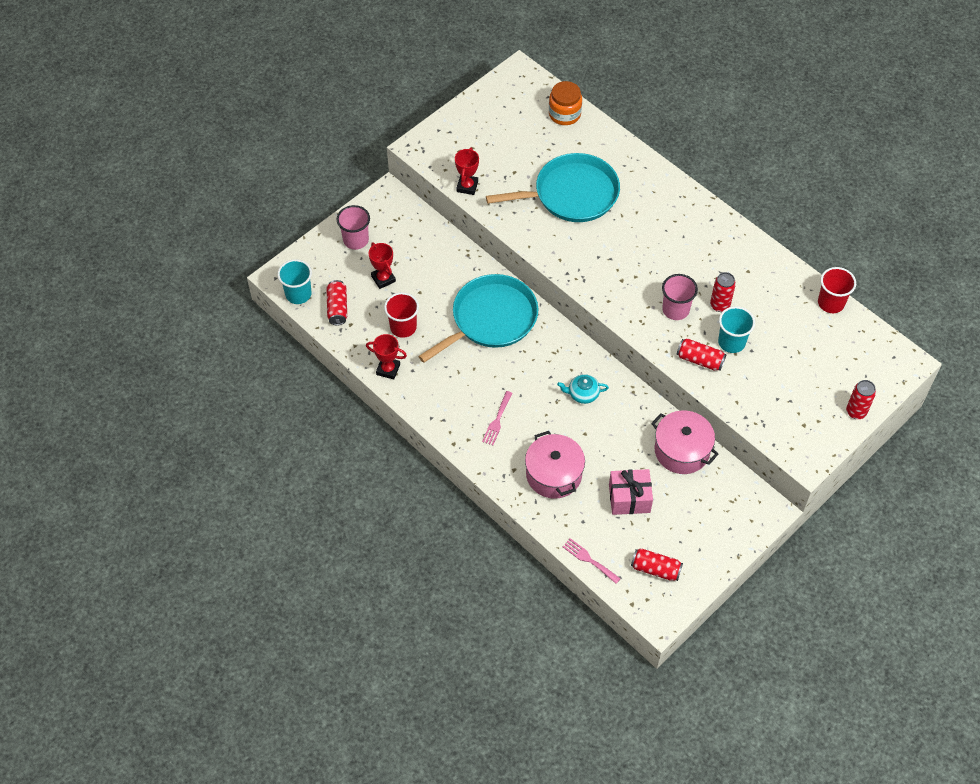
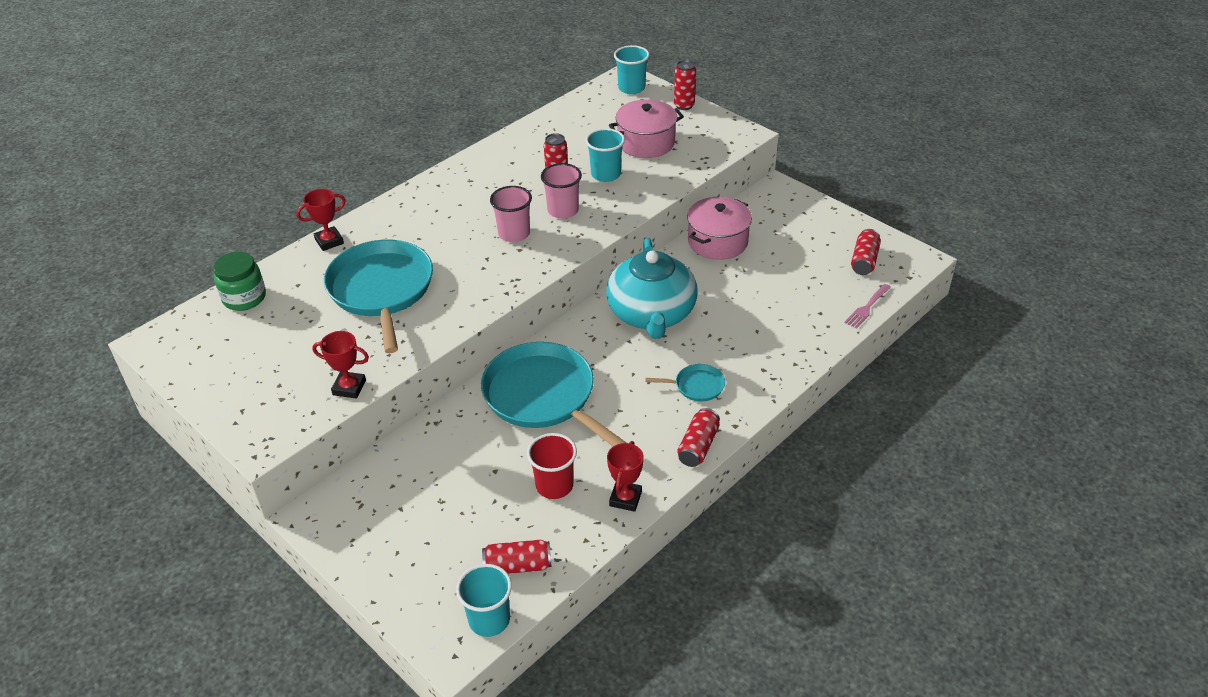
camera: 90 degrees left, 15 degrees down
pink cup [337,205,370,250] -> pink cup moved to [490,186,532,242]
red trophy [368,243,396,289] -> red trophy moved to [296,189,346,251]
pink fork [482,391,513,445] -> turquoise pan [645,364,725,402]
pink pot [525,431,585,499] -> pink pot moved to [609,99,684,158]
orange jar [549,81,582,125] -> green jar [214,252,266,311]
turquoise teapot [557,374,609,404] -> turquoise teapot [606,238,697,339], size x2.42
pink gift [609,469,653,515] -> none
red can [677,338,727,371] -> red can moved to [677,408,720,467]
red cup [818,267,856,313] -> none
none -> turquoise cup [614,45,649,94]

